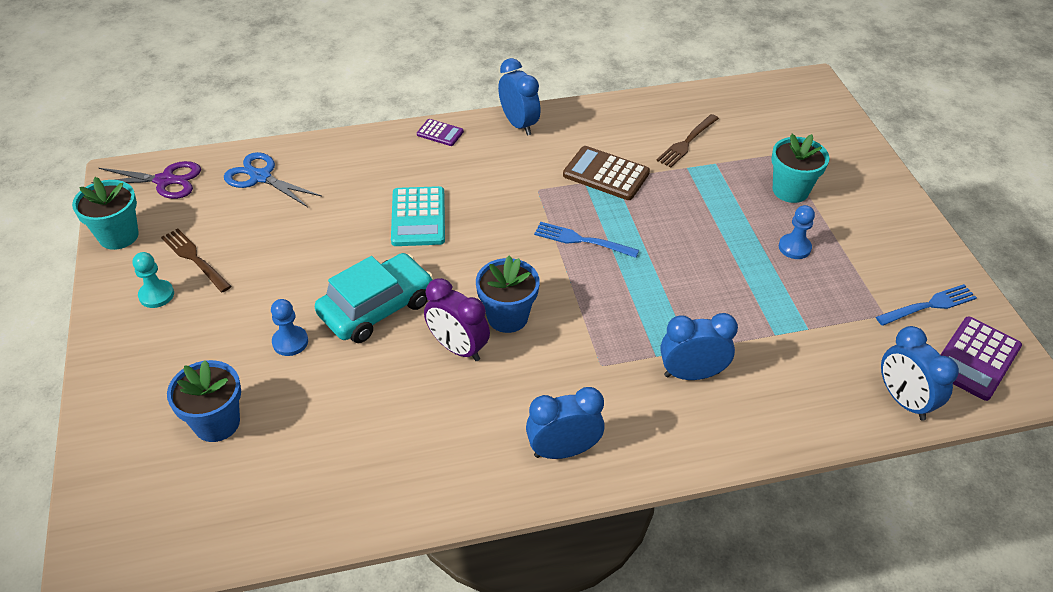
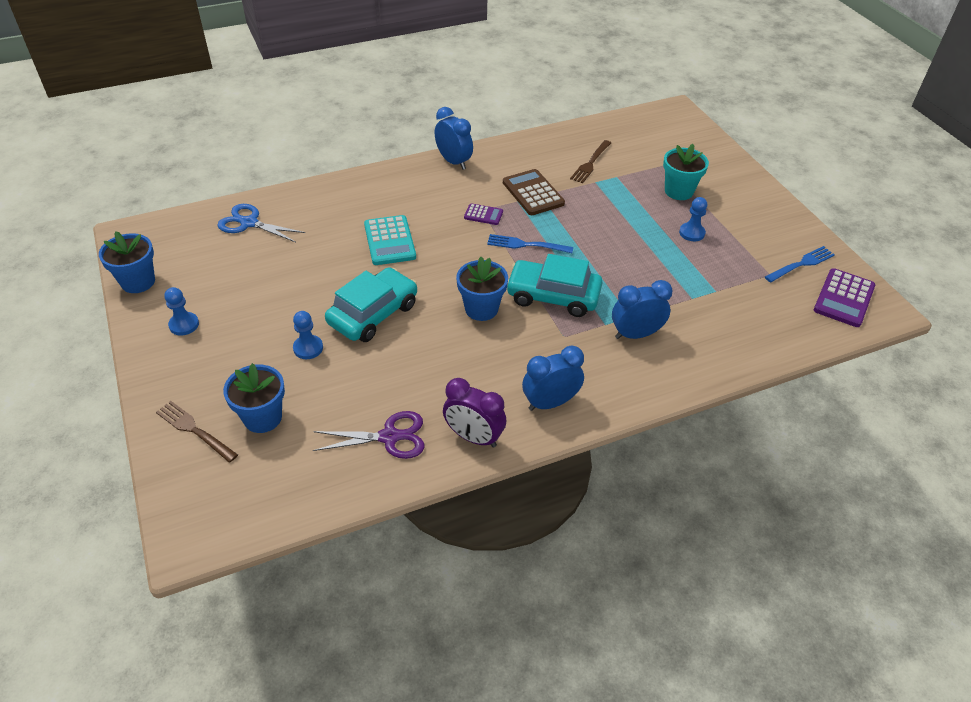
camera: 10 degrees left, 0 degrees up
turquoise flower pot [72,177,139,250] -> blue flower pot [99,231,155,293]
purple scissors [91,161,201,199] -> purple scissors moved to [313,411,425,459]
turquoise pawn [133,252,174,308] -> blue pawn [164,287,199,336]
brown fork [161,228,231,293] -> brown fork moved to [156,401,238,463]
purple calculator [417,119,464,146] -> purple calculator moved to [464,203,503,225]
purple clock [424,278,490,361] -> purple clock moved to [443,378,506,448]
brown calculator [563,146,650,200] -> brown calculator turned 45 degrees clockwise [503,169,565,215]
blue clock [881,326,959,421] -> none
none -> turquoise car [507,254,602,317]

